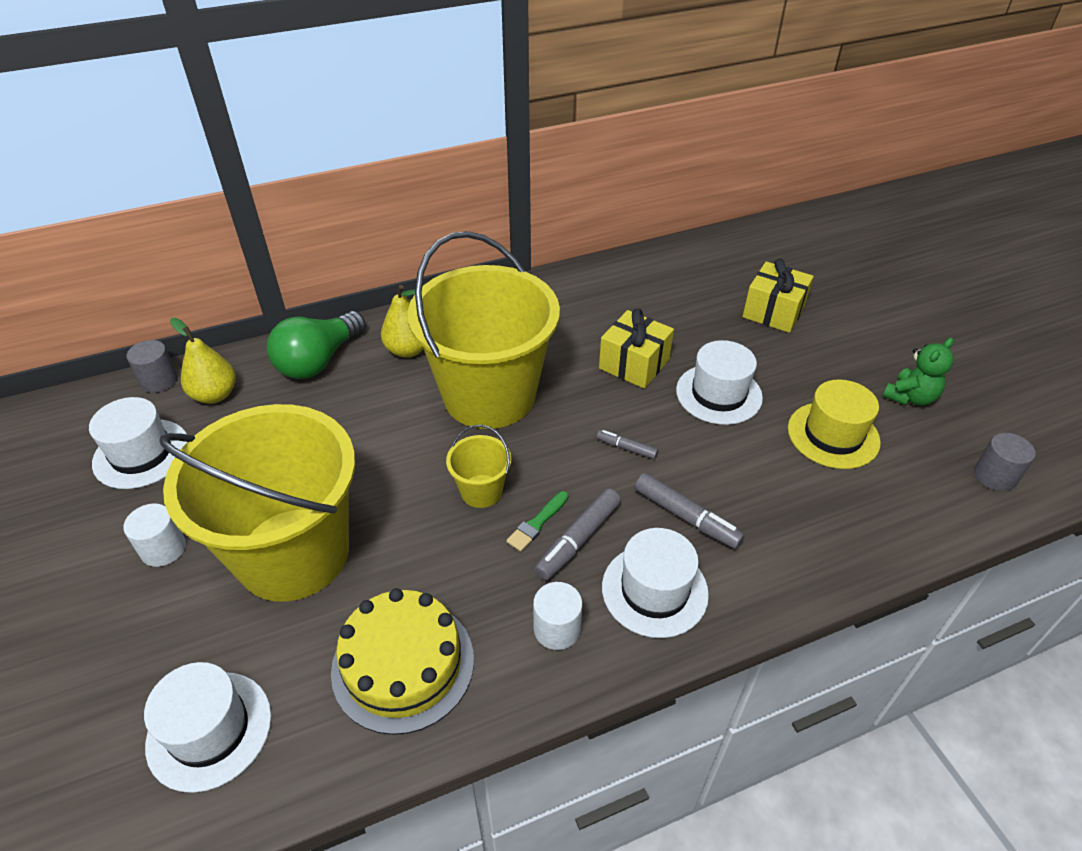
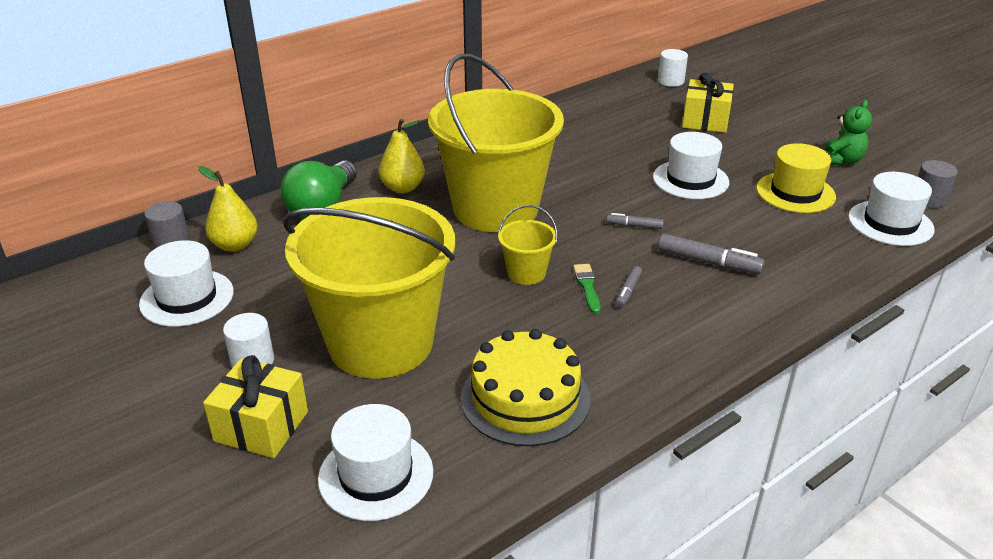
camera: 15 degrees left, 10 degrees down
green brush [506,491,569,552] -> green brush turned 150 degrees clockwise [573,264,601,314]
white cylinder [533,582,582,650] -> white cylinder moved to [658,49,688,87]
grey marker [534,488,621,581] -> grey marker [615,266,642,308], size x0.57
yellow gift [599,309,674,389] -> yellow gift moved to [203,355,308,458]
white hat [602,528,709,638] -> white hat moved to [848,172,934,246]

